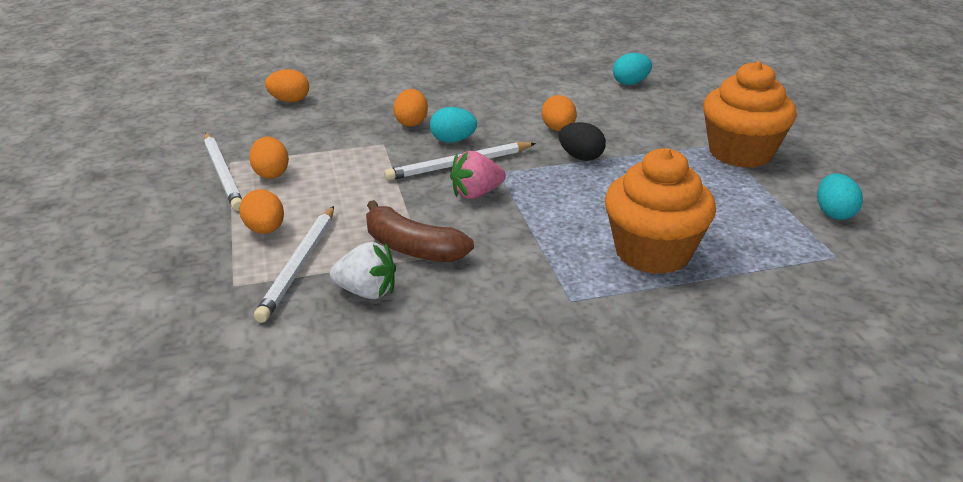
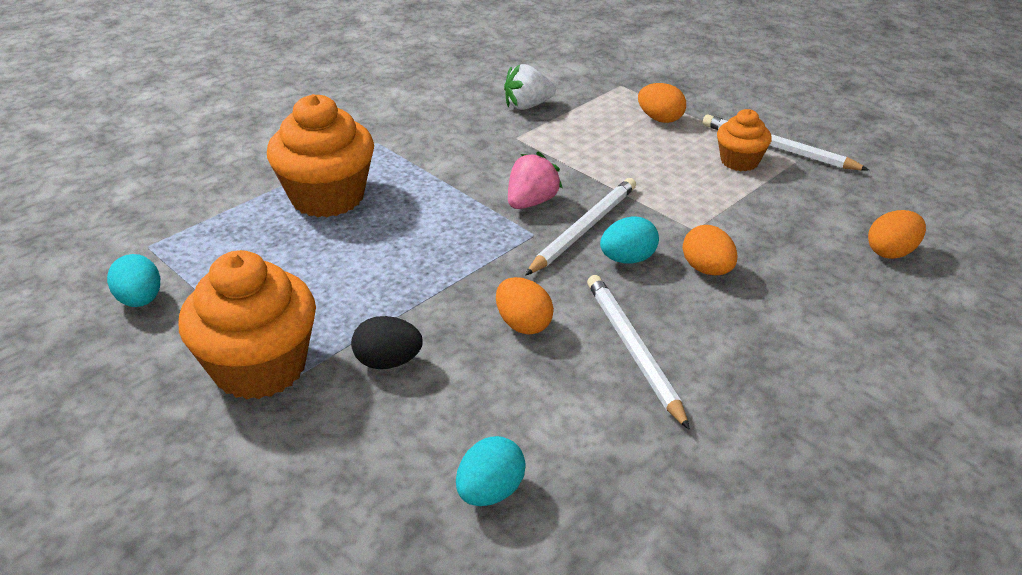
camera: 150 degrees right, 5 degrees up
orange egg [249,137,289,179] -> orange cupcake [717,109,772,171]
white pencil [254,206,334,323] -> white pencil moved to [587,275,690,430]
brown banana [366,200,474,262] -> none
black egg [559,122,606,161] -> black egg moved to [351,316,423,369]

